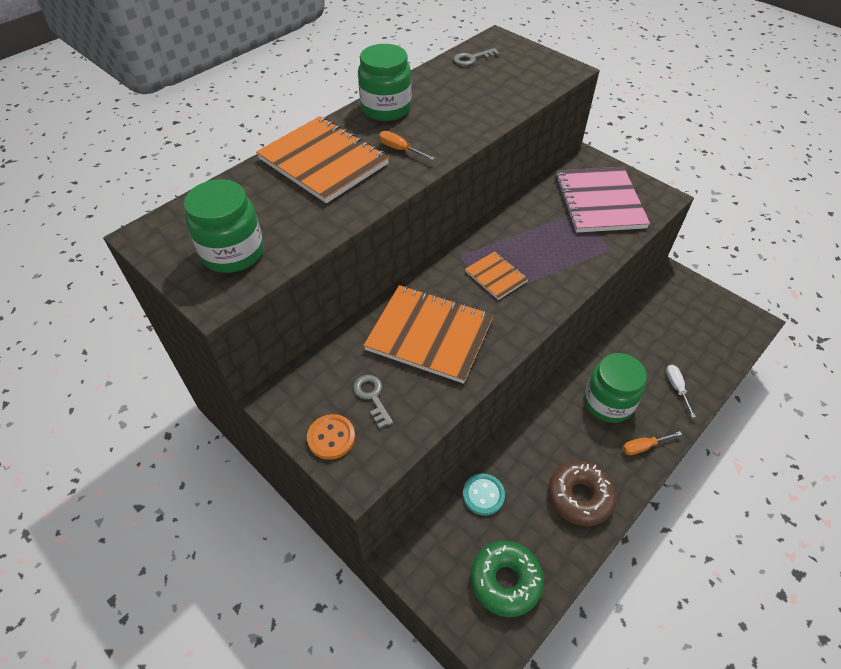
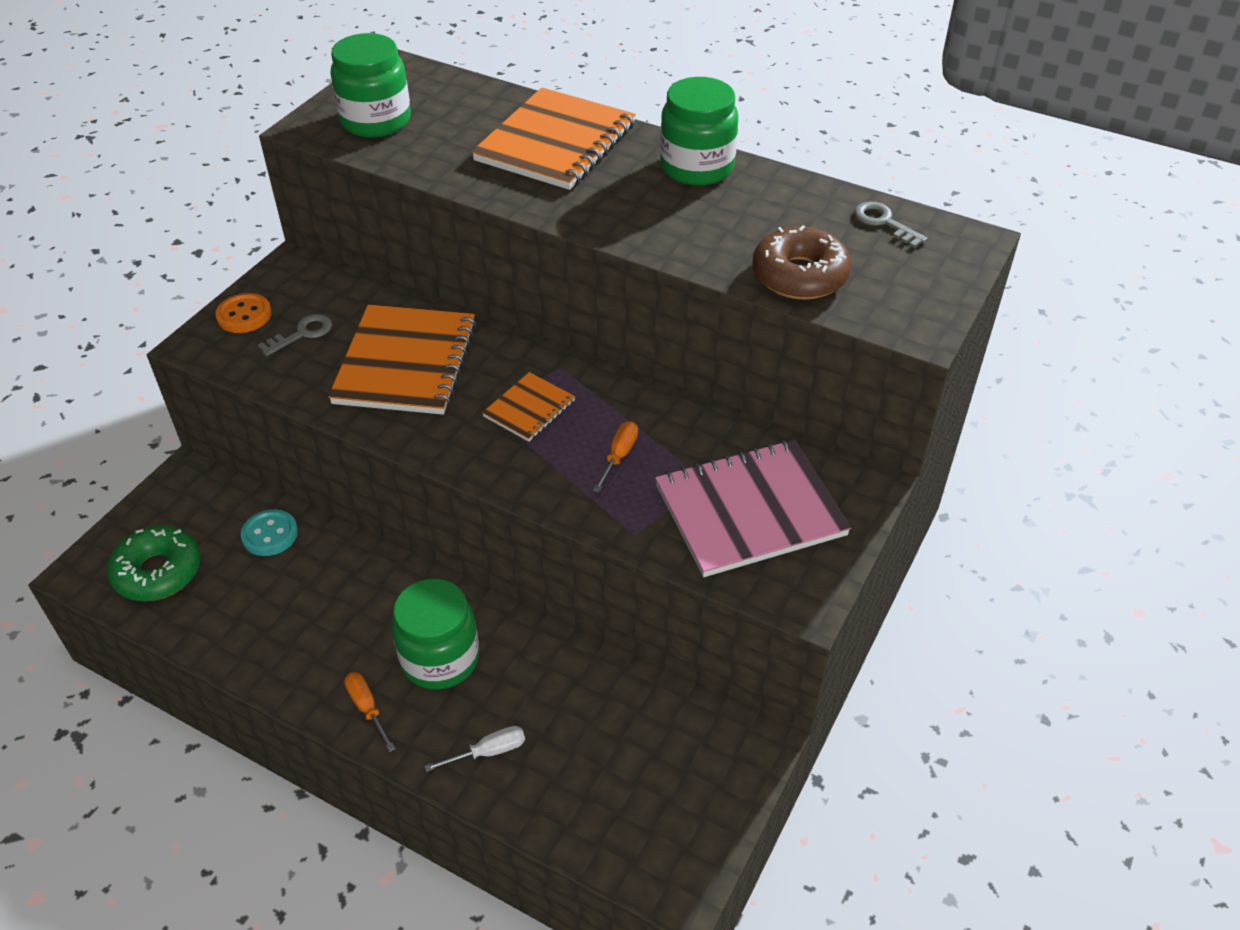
camera: 75 degrees right, 5 degrees down
orange screwdriver [379,131,435,160] -> orange screwdriver moved to [593,421,638,493]
brown donut [548,461,617,526] -> brown donut moved to [753,225,852,300]

